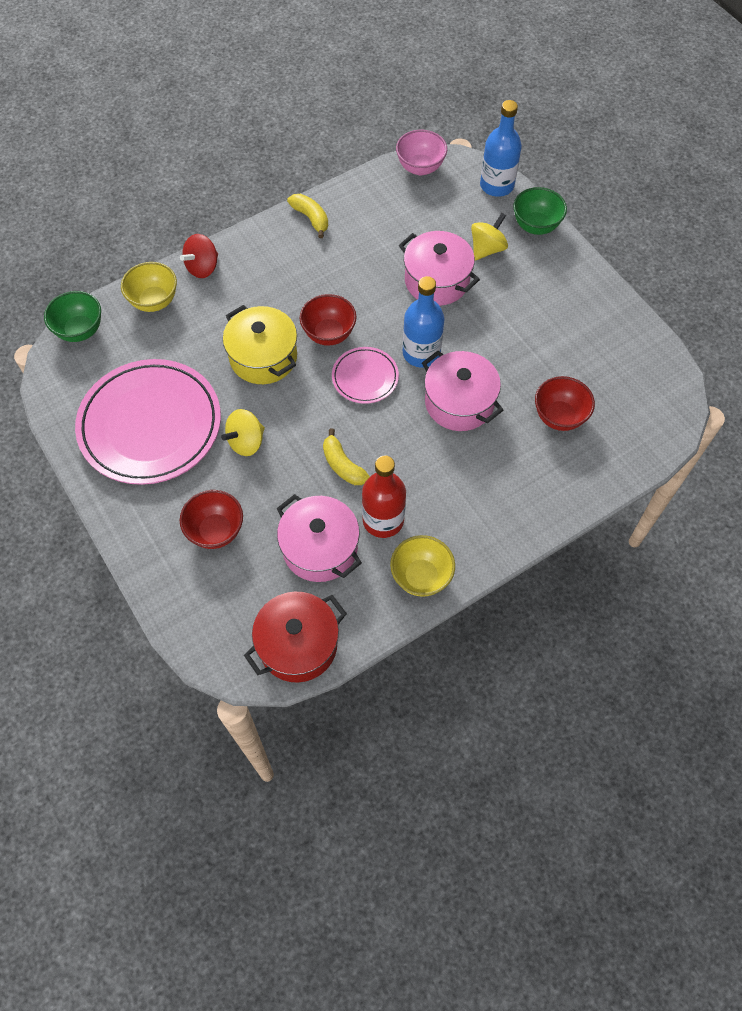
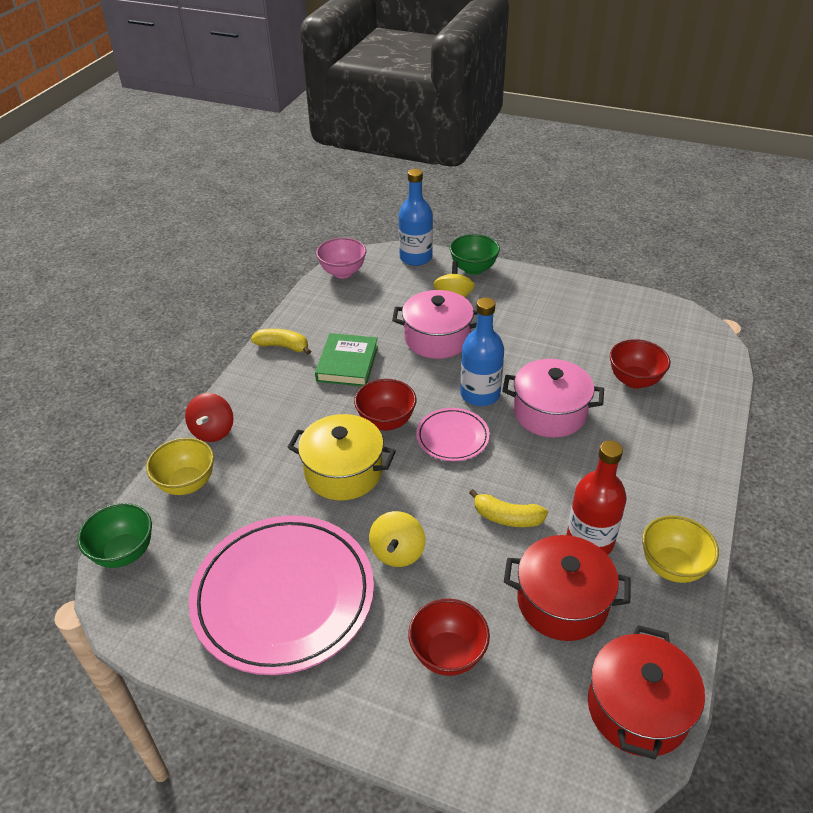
camera: 35 degrees left, 20 degrees down
pink pot [277,494,362,582] -> red pot [504,535,631,641]
none -> green book [315,333,378,386]

